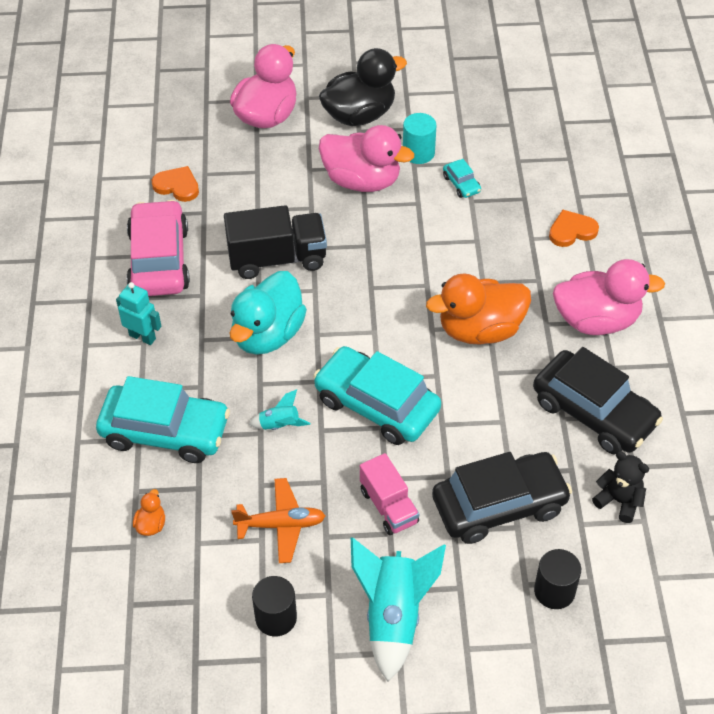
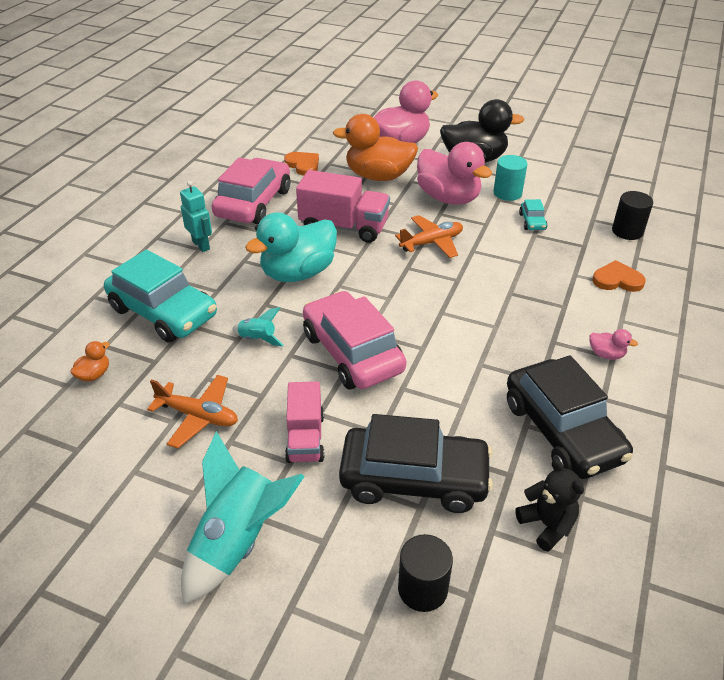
camera: 25 degrees right, 10 degrees down
black truck [224,205,327,279] -> pink truck [296,170,390,243]
black cylinder [252,576,297,637] -> black cylinder moved to [612,191,653,240]
turquoise car [313,346,441,445] -> pink car [303,291,406,389]
orange duck [426,273,531,344] -> orange duck moved to [333,114,418,181]
pink duck [553,259,665,335] -> pink duck [589,329,638,360], size x0.41
none -> orange plane [395,215,463,258]

